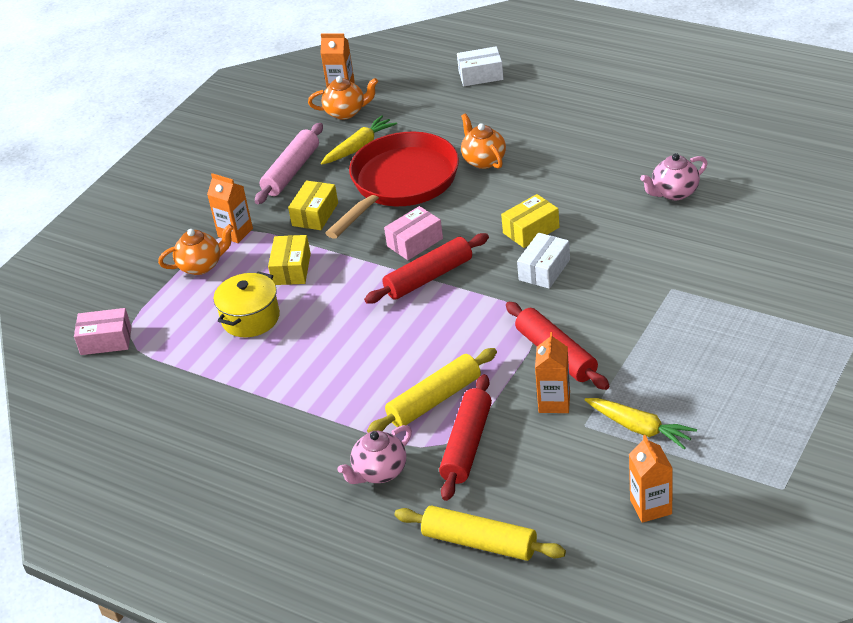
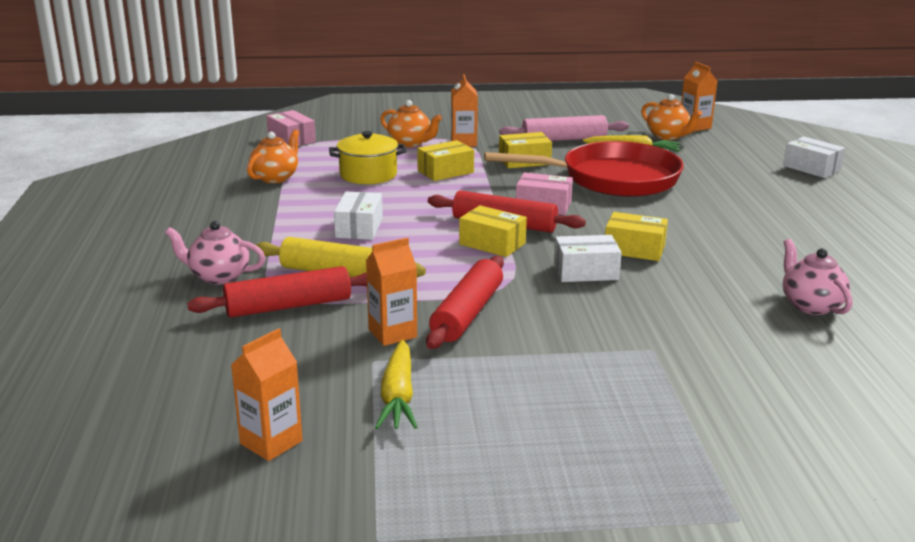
camera: 50 degrees right, 15 degrees down
yellow rolling pin [394,505,566,561] -> none
orange teapot [461,113,506,169] -> orange teapot moved to [247,129,300,183]
pink teapot [640,153,708,200] -> pink teapot turned 45 degrees clockwise [783,239,852,315]
none -> white box [334,191,383,240]
none -> yellow box [459,205,527,257]

